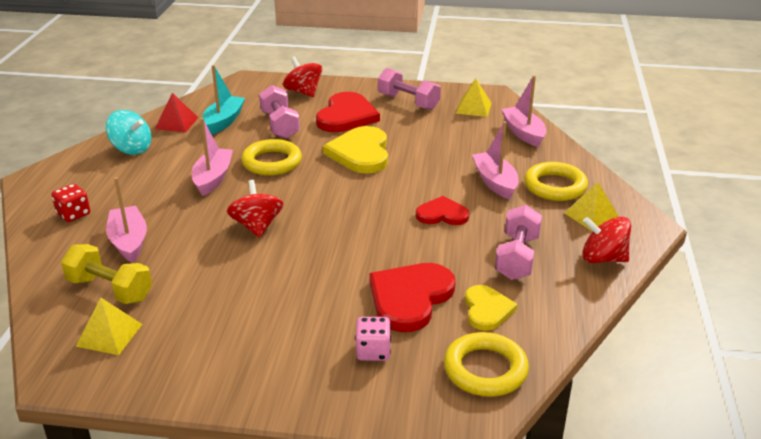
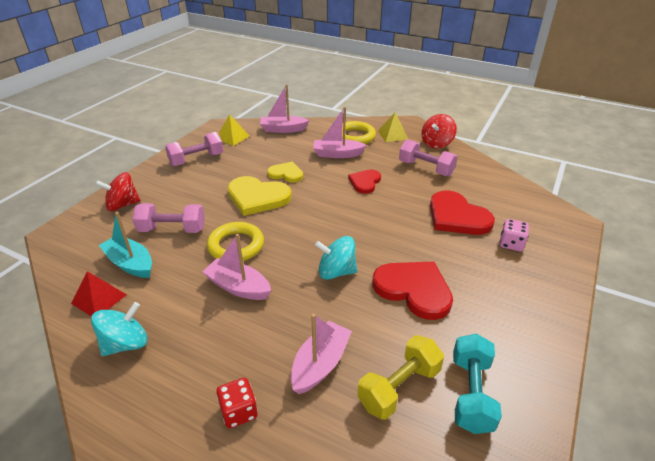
camera: 70 degrees left, 5 degrees up
yellow pyramid [76,298,142,355] -> turquoise dumbbell [453,334,502,434]
pink boat [106,177,147,263] -> pink boat turned 120 degrees clockwise [291,313,352,394]
red spinning top [227,180,283,238] -> turquoise spinning top [315,236,357,280]
red heart [316,92,380,132] -> red heart moved to [372,261,453,320]
yellow ring [444,332,529,397] -> none
yellow heart [465,285,518,331] -> yellow heart moved to [267,162,303,183]

